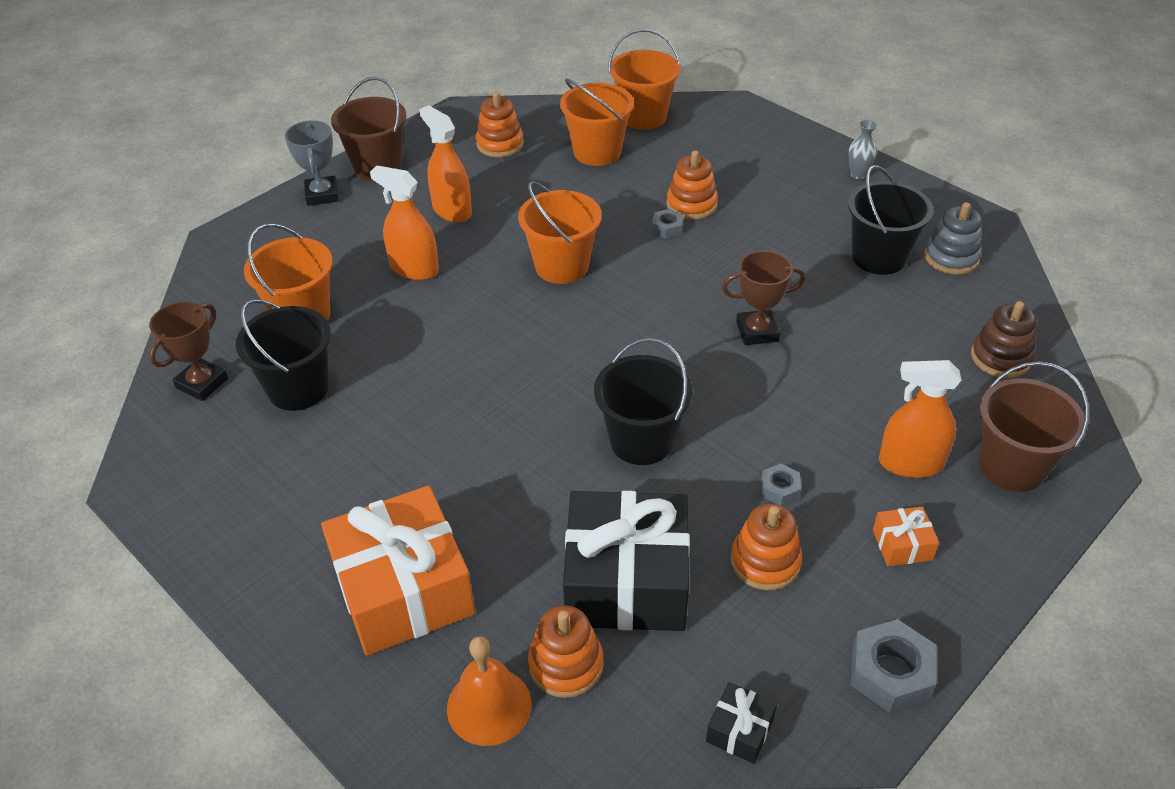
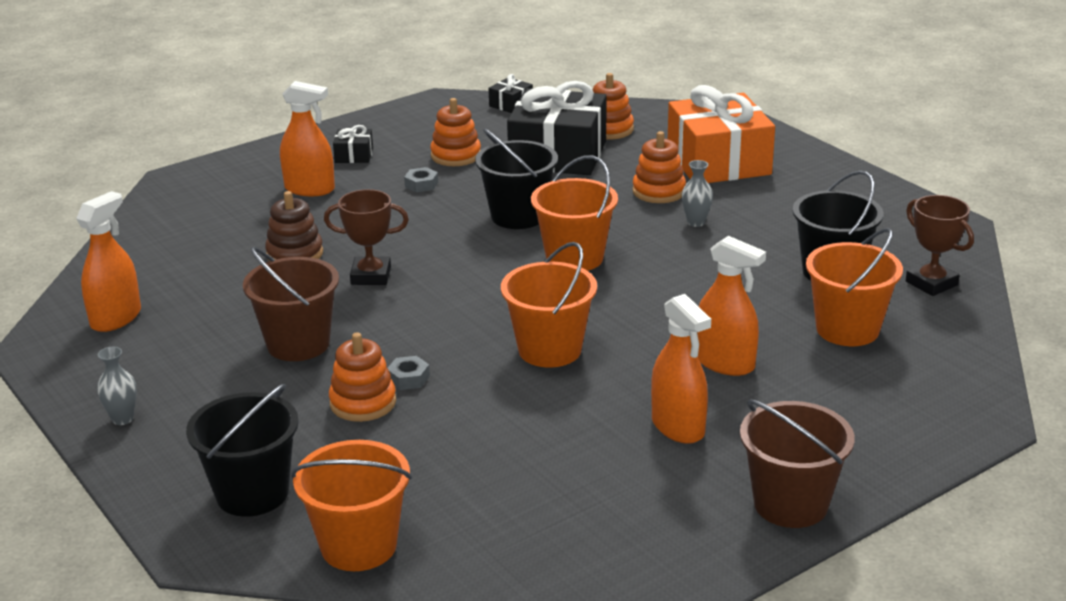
camera: 170 degrees left, 15 degrees down
brown trophy [149,301,228,401] -> brown trophy turned 75 degrees counterclockwise [906,195,974,296]
grey trophy [285,120,338,206] -> none
orange bell [447,636,531,746] -> none
orange stacking toy [476,92,524,157] -> orange stacking toy moved to [632,131,686,203]
orange bucket [560,79,634,166] -> orange bucket moved to [531,155,618,271]
black bucket [848,165,933,275] -> black bucket moved to [186,384,299,517]
grey nut [851,619,937,713] -> none
orange gift [873,506,939,566] -> black gift [333,125,373,163]
grey stacking toy [925,202,982,275] -> orange spray bottle [76,191,141,332]
brown stacking toy [971,301,1036,378] -> brown stacking toy moved to [265,191,323,261]
brown bucket [978,361,1089,492] -> brown bucket moved to [243,247,339,361]
none -> grey vase [682,160,713,227]

